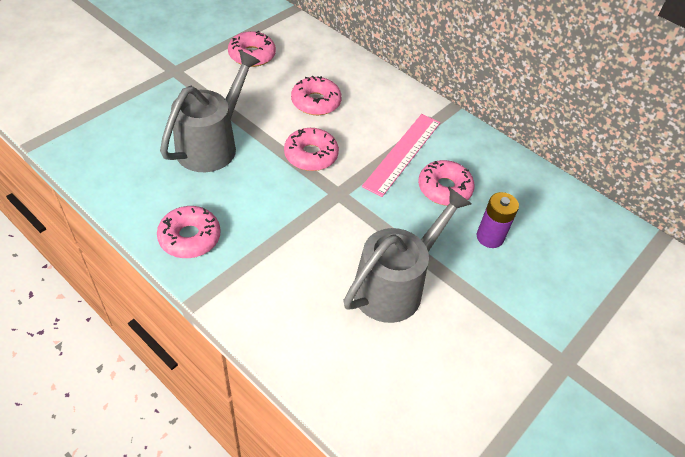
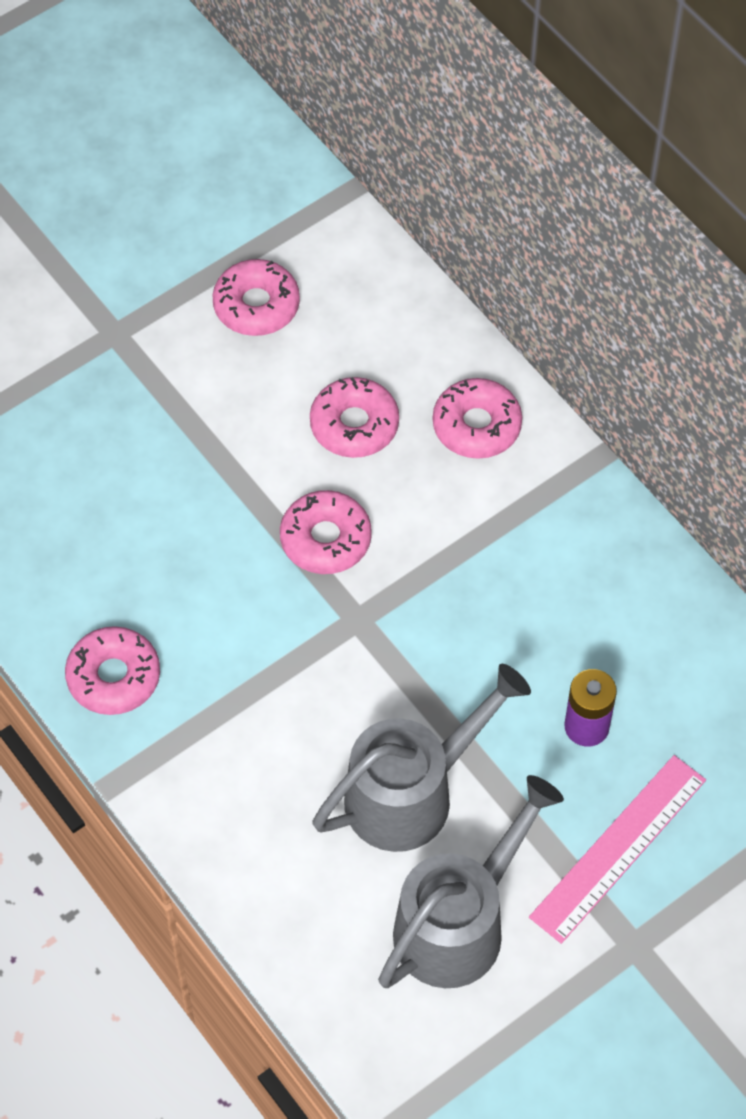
camera: 15 degrees right, 10 degrees up
grey watering can [160,50,261,172] -> grey watering can moved to [378,775,564,988]
pink ruler [362,114,441,197] -> pink ruler moved to [529,755,706,944]
pink donut [418,160,475,206] -> pink donut moved to [433,378,522,459]

